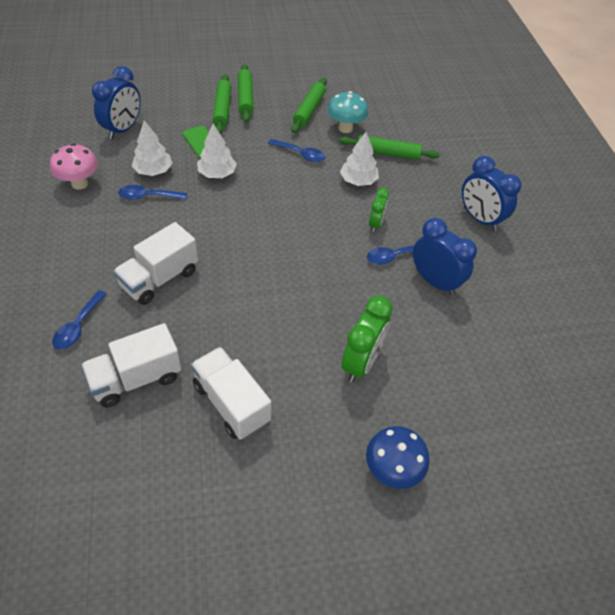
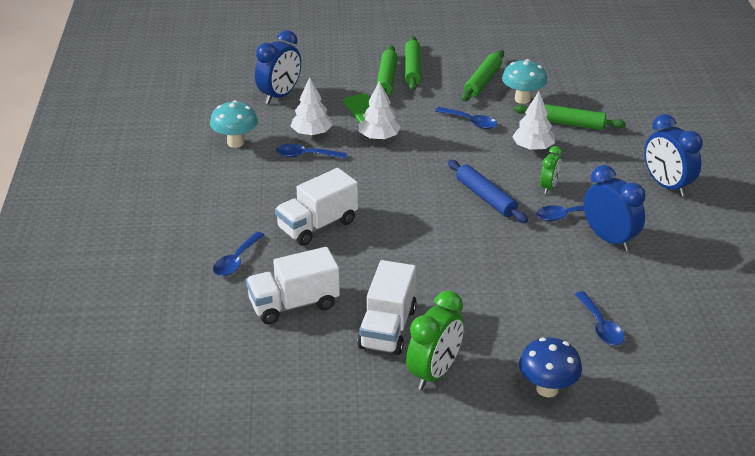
camera: 10 degrees right, 15 degrees down
pink mushroom [50,144,98,190] -> turquoise mushroom [210,100,258,148]
white truck [191,347,271,440] -> white truck turned 135 degrees counterclockwise [358,260,417,355]
green clock [341,296,392,382] -> green clock moved to [406,290,464,390]
none -> blue rolling pin [448,160,528,223]
none -> blue spoon [575,291,625,345]

